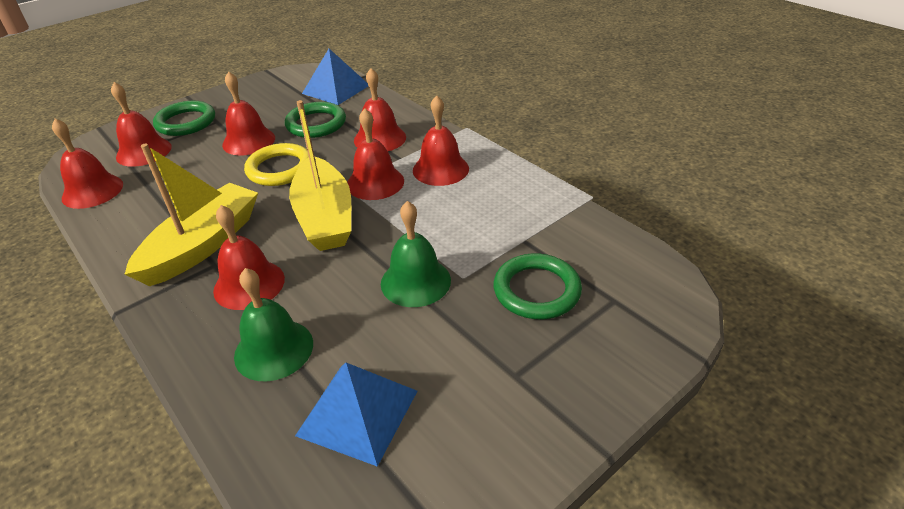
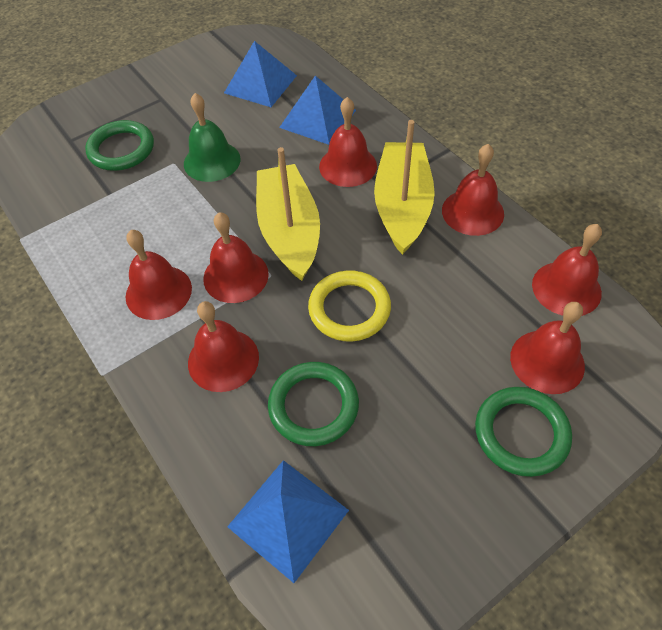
camera: 175 degrees left, 15 degrees up
yellow boat [125,144,258,286] -> yellow boat turned 150 degrees clockwise [374,120,435,255]
red bell [222,71,275,156] -> red bell moved to [442,144,504,236]
green bell [234,268,313,381] -> blue pyramid [279,76,356,145]

